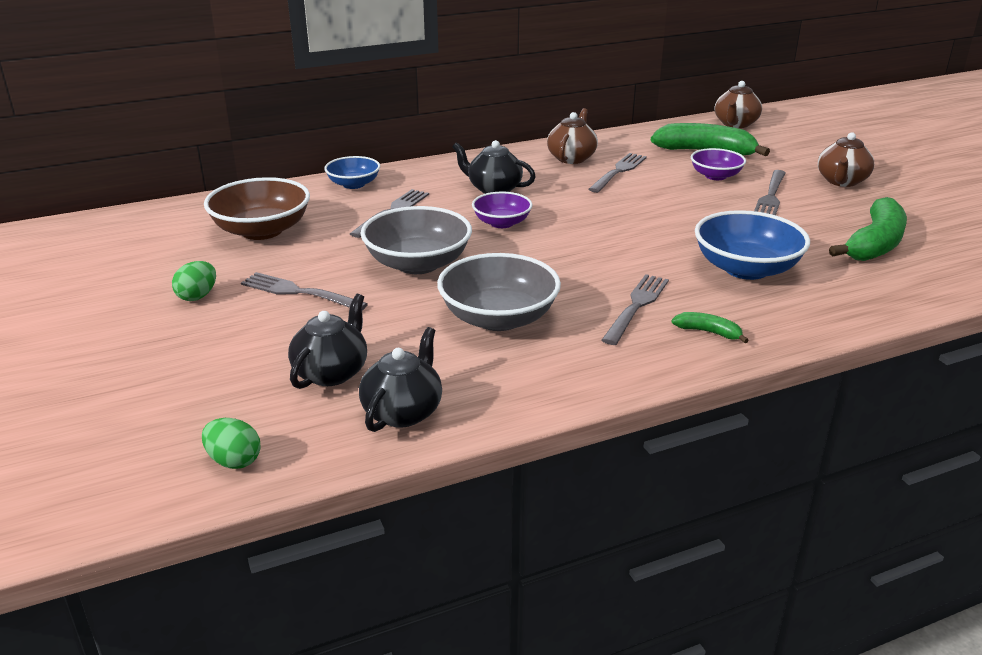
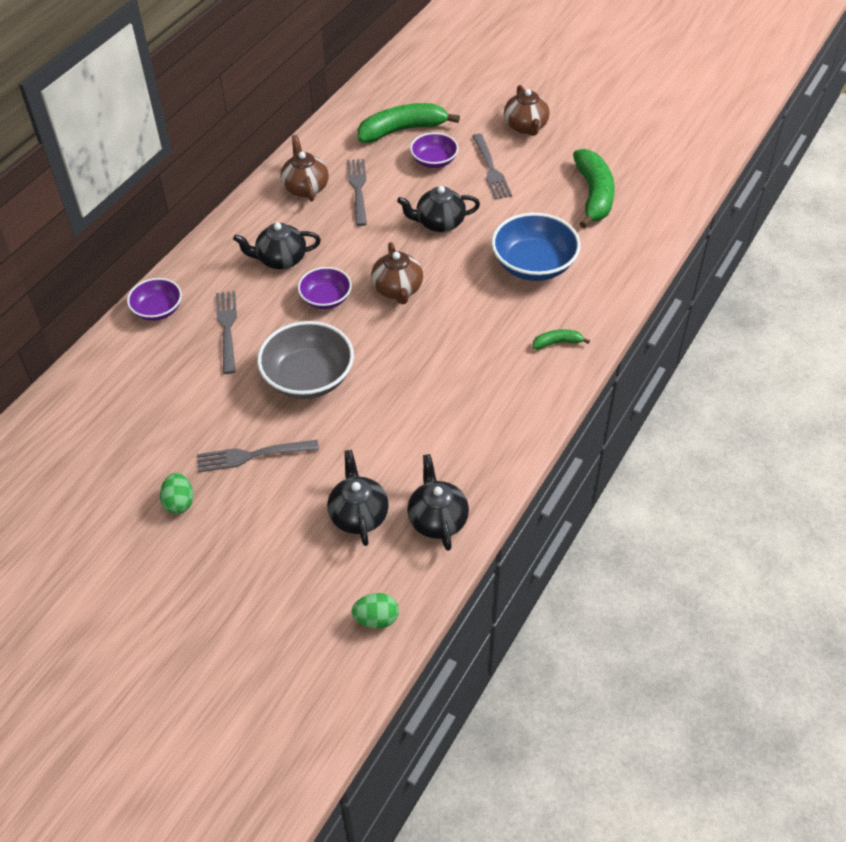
camera: 35 degrees left, 20 degrees up
brown bowl [204,177,310,240] -> none
blue bowl [324,156,380,189] -> purple bowl [127,278,182,321]
grey bowl [437,253,561,331] -> none
grey fork [602,274,669,345] -> none
brown teapot [715,81,762,128] -> brown teapot moved to [371,242,423,304]
none -> black teapot [397,186,480,232]

